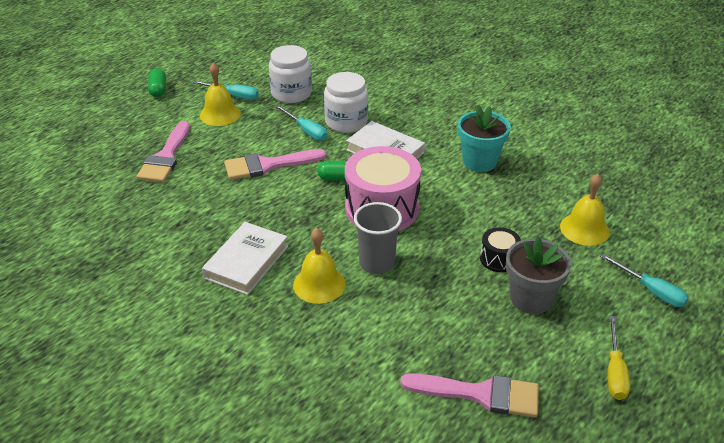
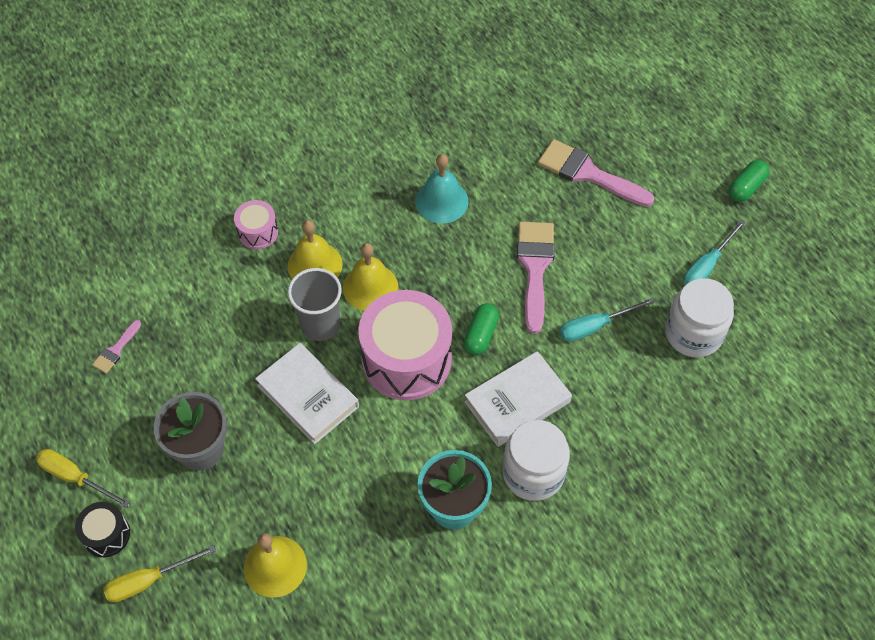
camera: 110 degrees right, 20 degrees up
green capsule [148,68,166,97] -> green capsule turned 60 degrees counterclockwise [729,160,769,202]
yellow bell [200,63,241,126] -> yellow bell moved to [343,243,398,311]
white book [202,222,288,295] -> white book moved to [255,343,359,444]
white jar [324,72,368,133] -> white jar moved to [502,420,570,501]
pink brush [400,373,539,417] -> pink brush [92,320,141,374], size x0.49
black drum [480,227,521,272] -> black drum moved to [75,502,130,557]
turquoise screwdriver [600,254,689,307] -> yellow screwdriver [103,545,216,602]
none -> pink drum [234,200,278,249]
none -> turquoise bell [415,154,469,224]

